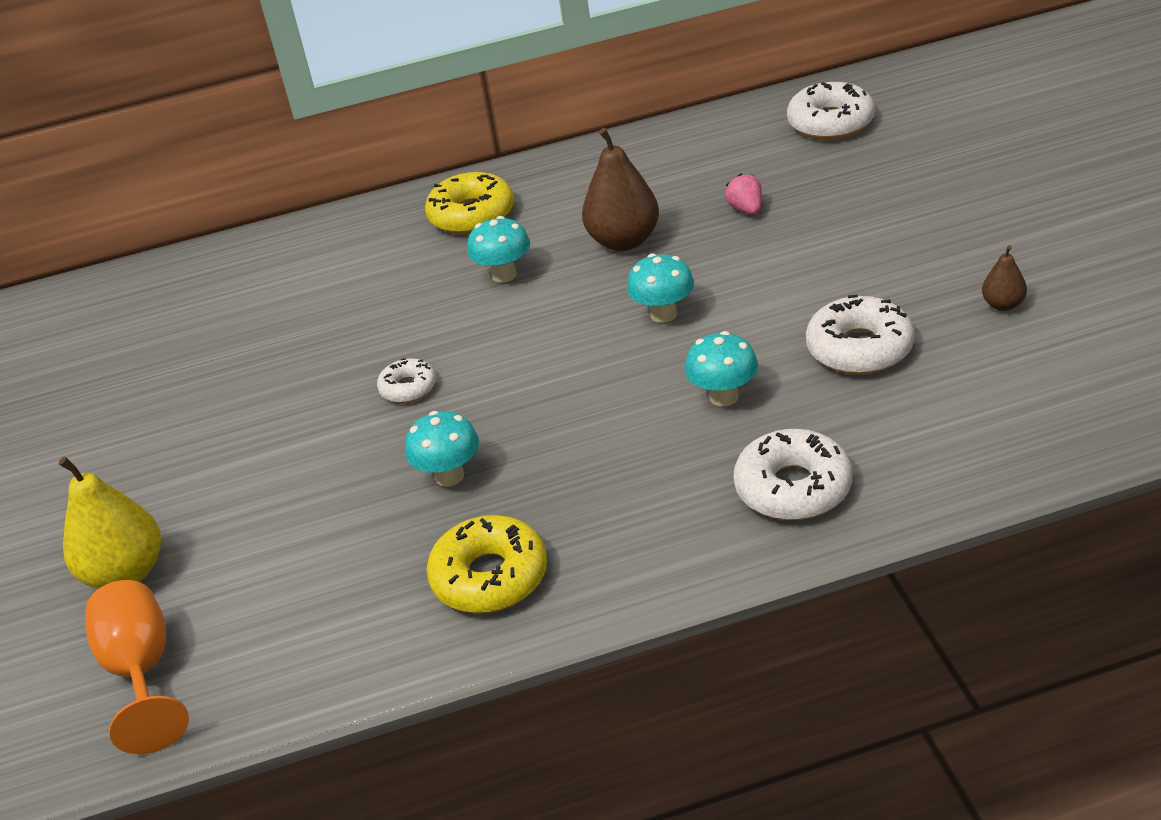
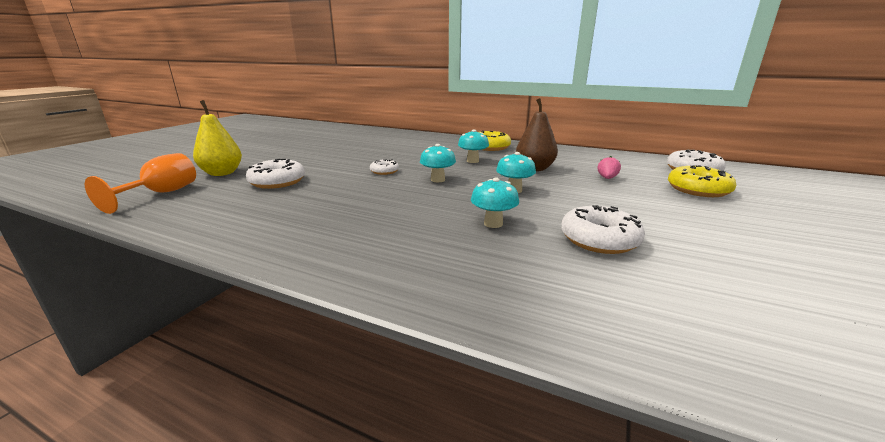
camera: 35 degrees right, 15 degrees down
turquoise mushroom [405,411,479,487] -> turquoise mushroom moved to [420,144,456,182]
yellow donut [426,515,547,613] -> yellow donut moved to [668,165,736,197]
white donut [734,429,853,520] -> white donut moved to [246,159,305,189]
brown pear [982,245,1027,311] -> none

